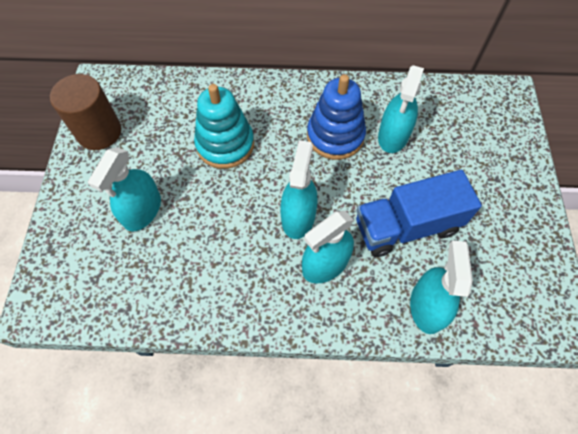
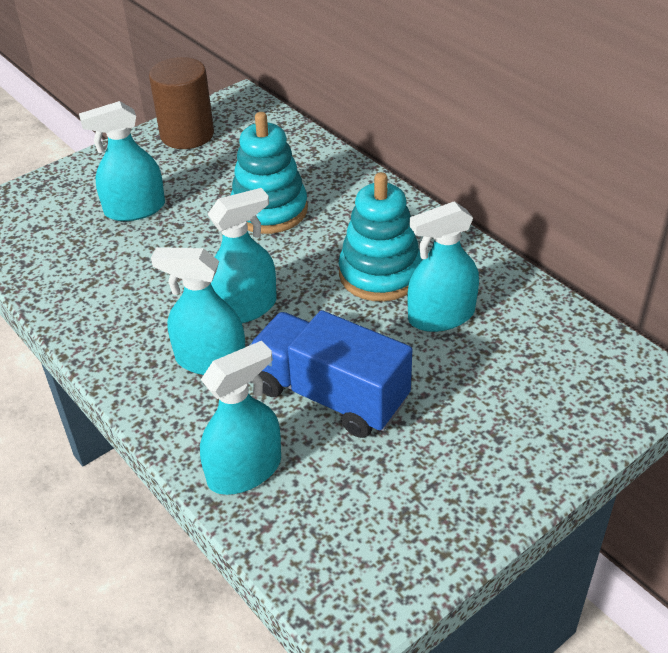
camera: 50 degrees right, 20 degrees down
blue stacking toy [307,74,366,160] -> turquoise stacking toy [339,172,422,301]

